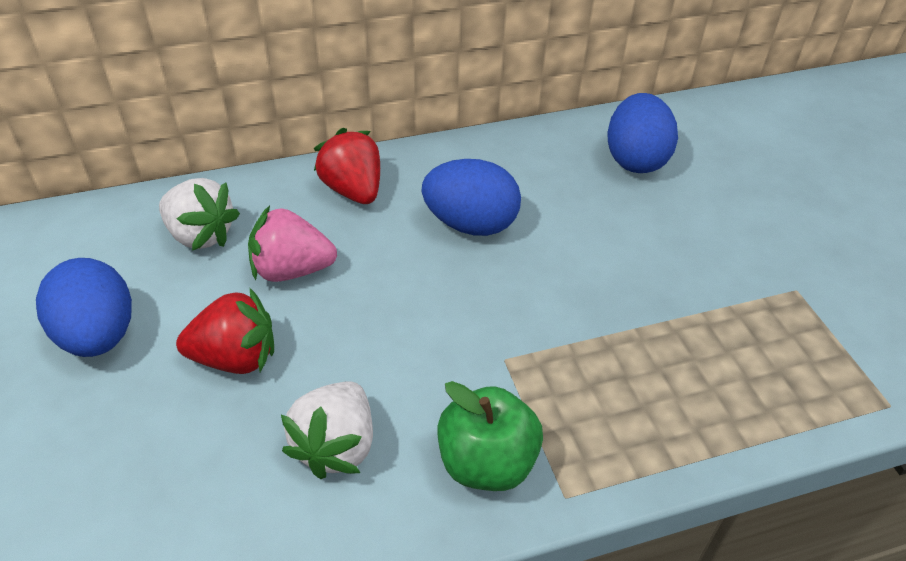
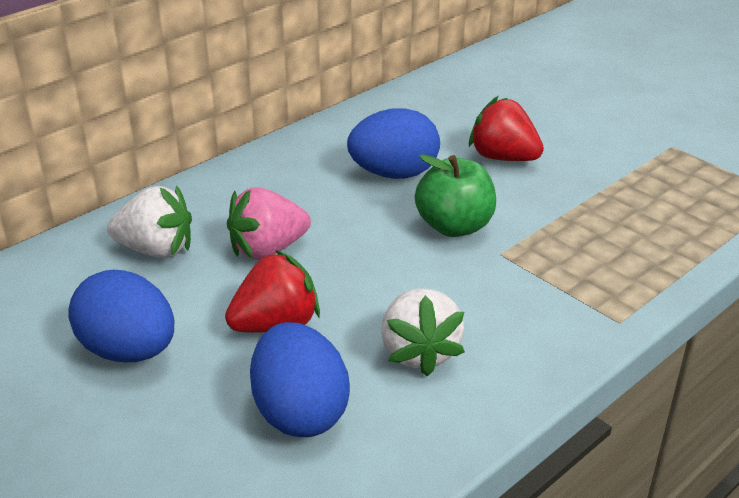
camera: 25 degrees left, 10 degrees down
red strawberry [314,128,380,204] -> red strawberry moved to [469,96,544,161]
green apple [437,381,543,491] -> green apple moved to [415,154,496,237]
blue egg [607,93,678,173] -> blue egg moved to [250,322,350,437]

